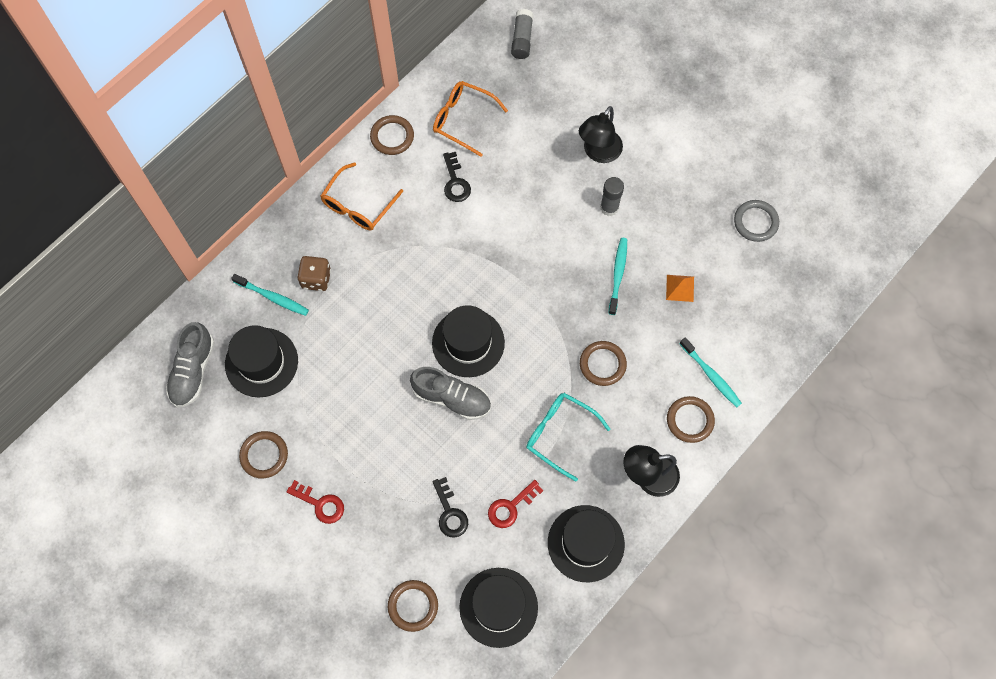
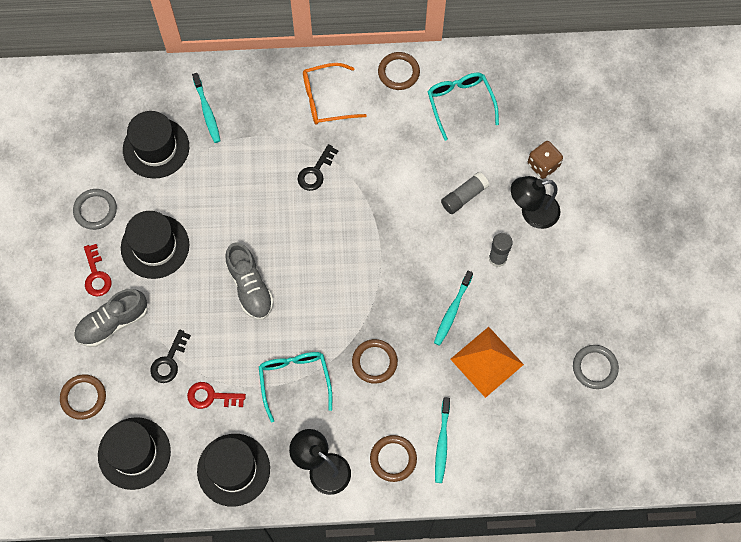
camera: 45 degrees right, 0 degrees up
grey shoe [166,322,215,408] -> grey shoe moved to [74,289,147,347]
brown ring [239,431,288,479] -> grey ring [73,189,117,230]
brown dice [297,256,331,291] -> brown dice moved to [528,141,563,179]
black hat [432,305,505,377] -> black hat moved to [121,211,189,279]
orange glasses [433,81,508,157] -> turquoise glasses [428,72,499,141]
black key [443,152,471,202] -> black key moved to [298,144,338,191]
grey glue stick [511,9,533,59] -> grey glue stick moved to [441,172,489,214]
turquoise toothbrush [609,238,627,315] -> turquoise toothbrush turned 150 degrees clockwise [434,270,473,346]
orange pyramid [666,275,694,302] -> orange pyramid [450,327,524,398], size x1.93

